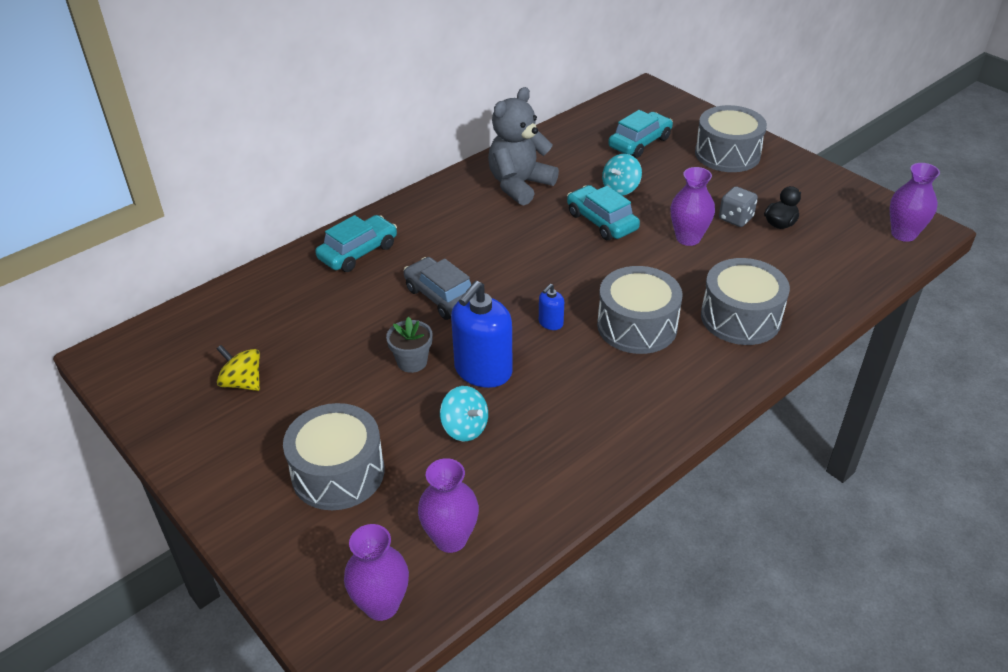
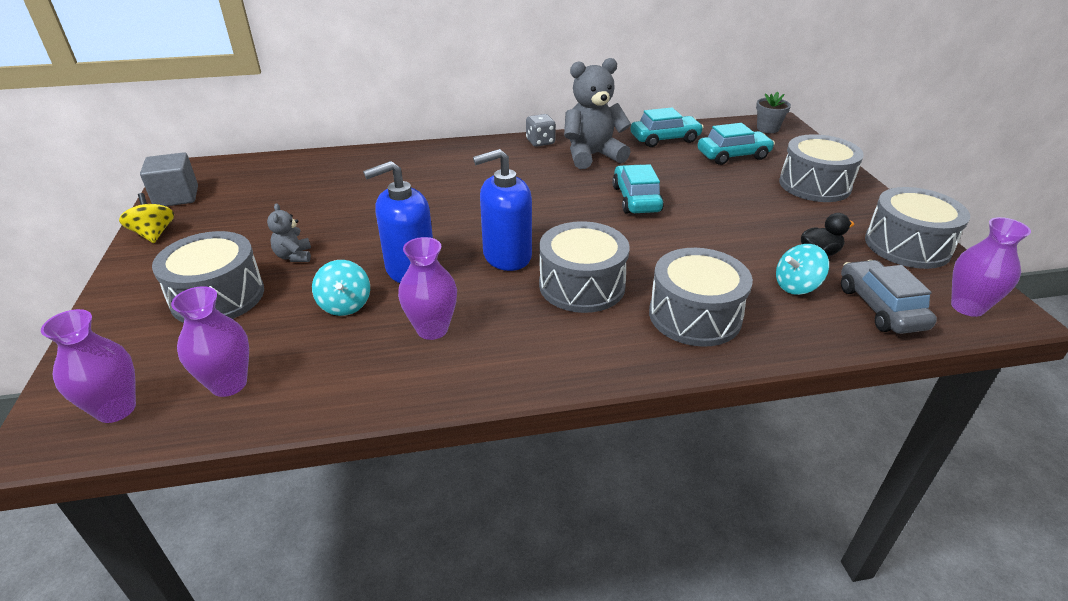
camera: 30 degrees right, 5 degrees down
yellow spinning top [217,345,260,391] -> yellow spinning top moved to [119,193,174,243]
turquoise car [315,215,397,272] -> turquoise car moved to [631,107,704,147]
grey flower pot [386,316,433,373] -> grey flower pot moved to [756,92,791,133]
grey car [404,257,471,320] -> grey car moved to [841,260,937,334]
blue soap dispenser [539,284,564,330] -> blue soap dispenser [473,149,532,271], size x2.17
turquoise spinning top [602,154,642,196] -> turquoise spinning top moved to [776,244,829,295]
purple vase [670,167,715,246] -> purple vase moved to [398,237,457,340]
grey dice [719,186,758,227] -> grey dice moved to [526,114,556,147]
none -> grey cube [140,152,198,206]
none -> grey teddy bear [267,203,311,262]
none -> grey drum [865,187,970,269]

